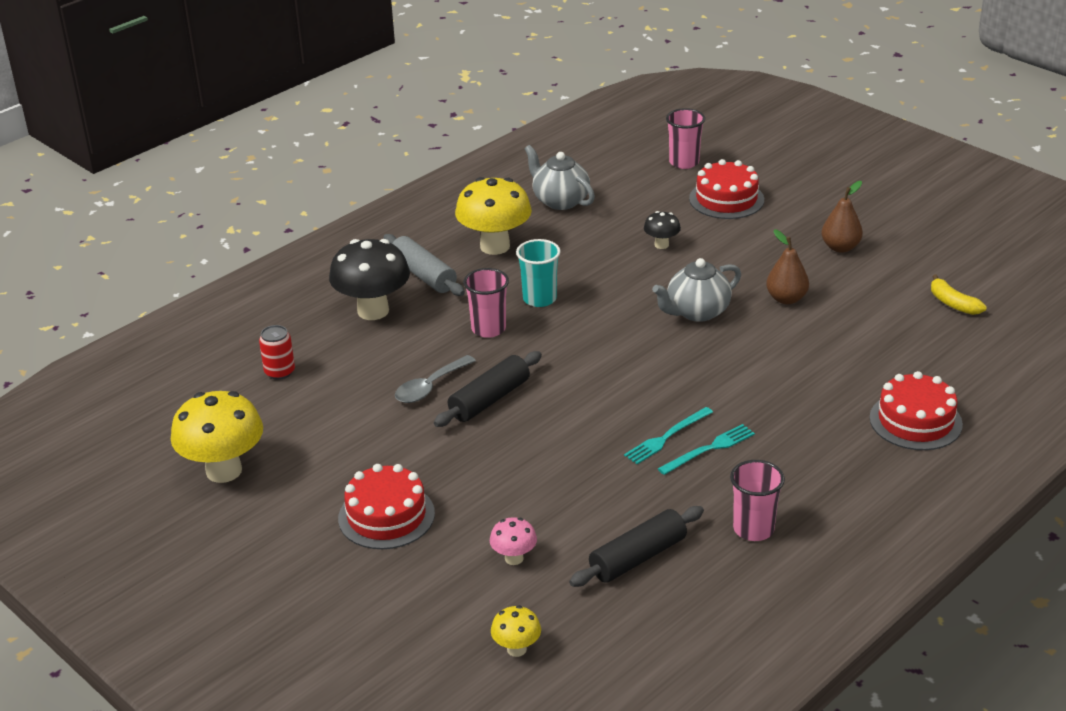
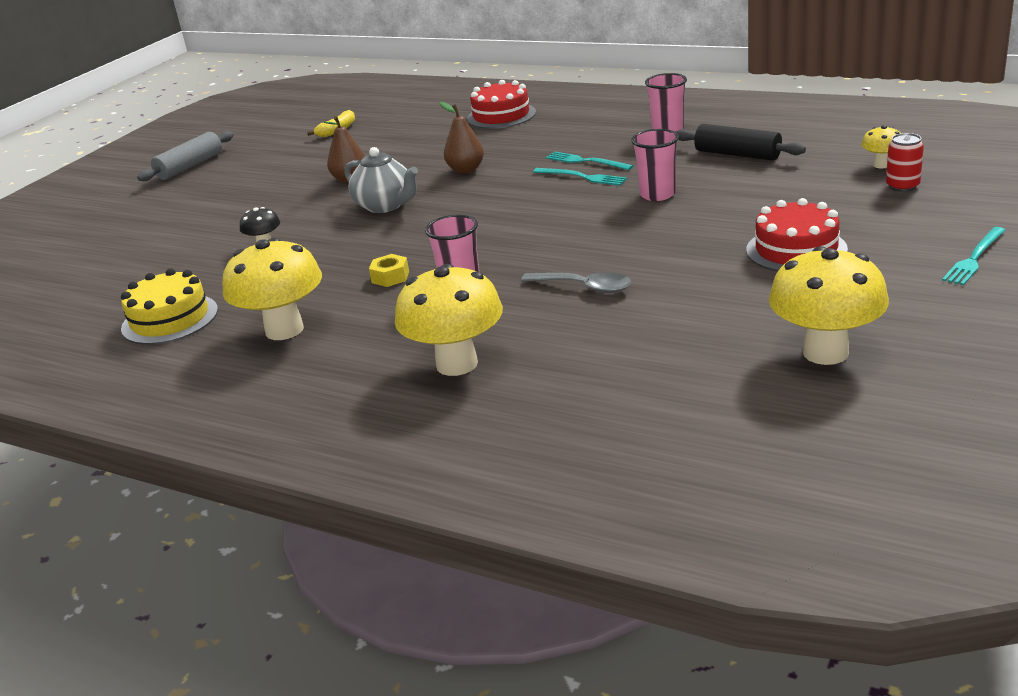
camera: 105 degrees left, 5 degrees down
red can [259,325,295,380] -> red can moved to [886,133,924,192]
black mushroom [329,239,410,320] -> yellow mushroom [395,264,503,376]
grey rolling pin [383,234,465,296] -> grey rolling pin moved to [137,131,234,181]
black rolling pin [434,351,542,427] -> none
pink mushroom [490,517,537,565] -> none
turquoise cup [516,239,561,307] -> yellow nut [369,254,409,287]
grey teapot [525,145,595,210] -> yellow cake [121,268,218,345]
pink cup [666,108,705,169] -> pink cup moved to [631,129,679,201]
red cake [689,159,764,219] -> none
brown pear [822,181,863,253] -> brown pear moved to [440,102,484,173]
none -> turquoise fork [942,227,1006,285]

